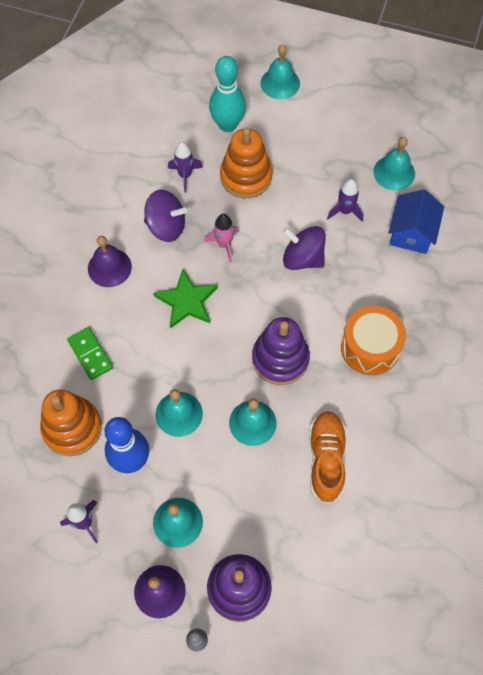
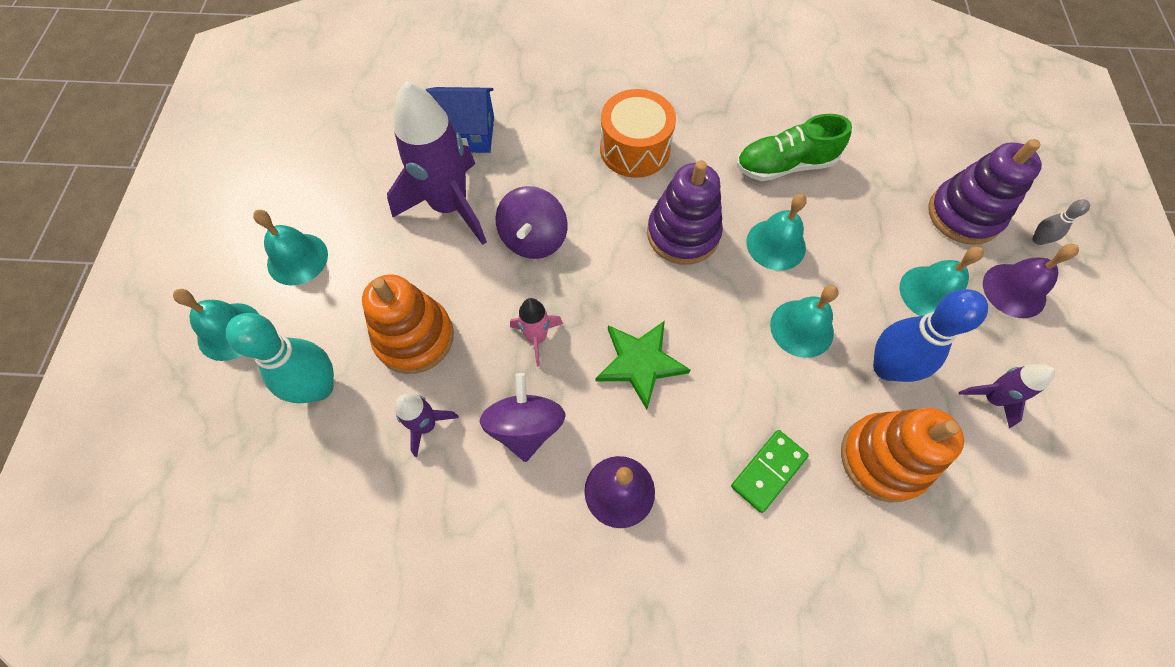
camera: 105 degrees left, 0 degrees up
orange shoe [309,411,346,504] -> green shoe [736,114,852,181]
purple rocket [327,179,363,222] -> purple rocket [387,81,487,245], size x2.10
turquoise bell [373,137,415,190] -> turquoise bell moved to [253,210,328,286]

